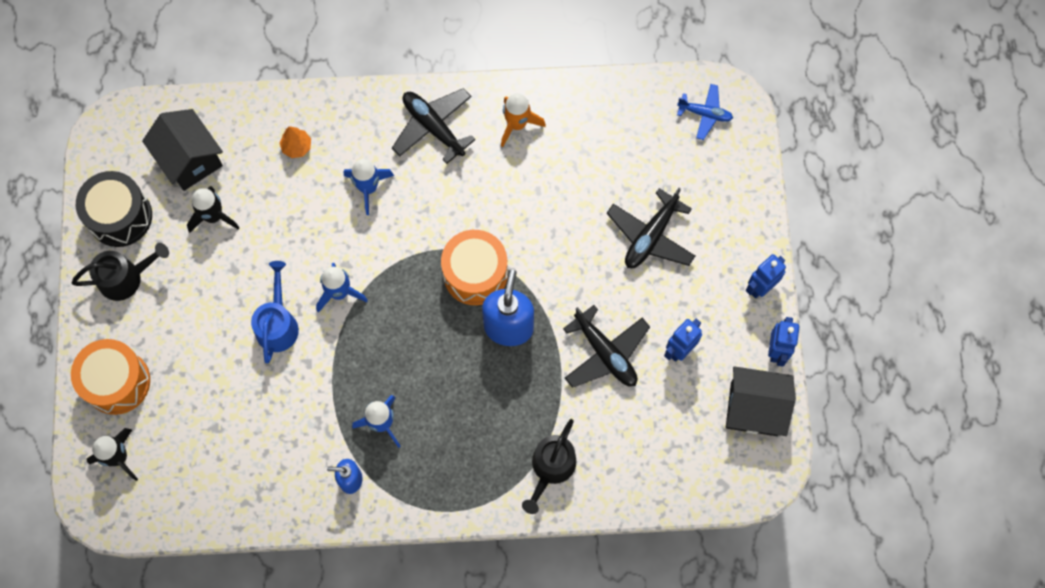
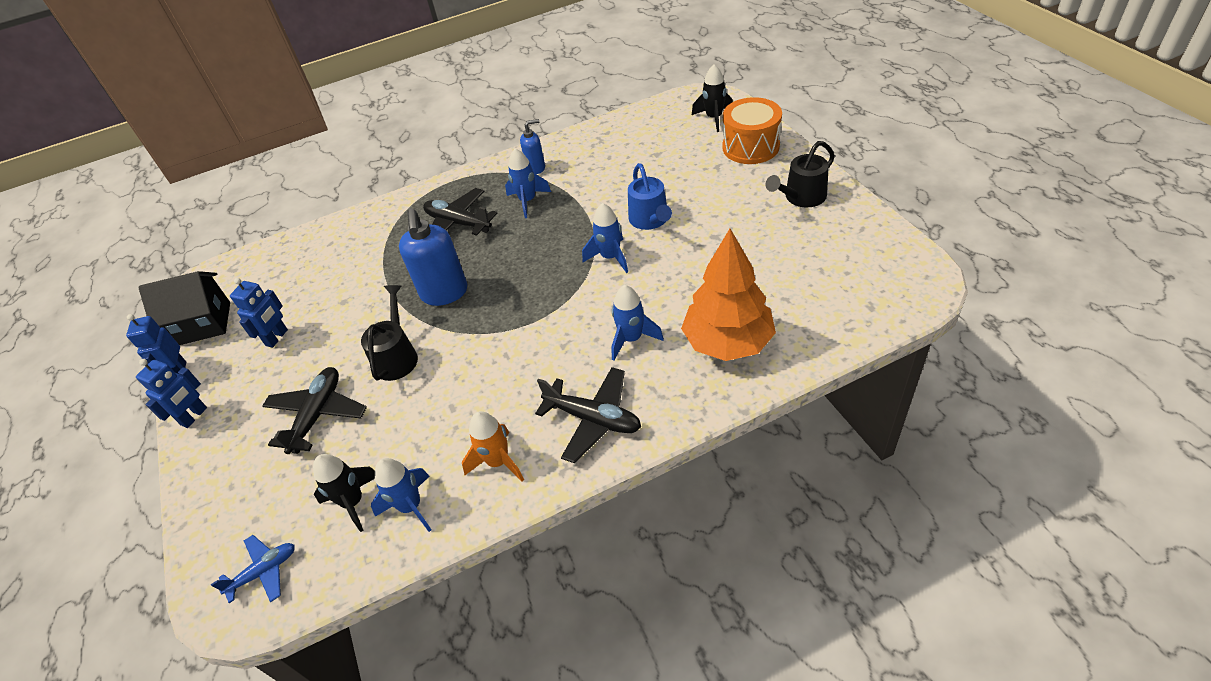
camera: 165 degrees right, 25 degrees down
black drum [76,171,152,247] -> none
black house [142,109,223,191] -> none
black rocket [187,186,240,233] -> black rocket moved to [313,454,375,532]
orange tree [280,127,311,158] -> orange tree [681,229,776,361], size x2.48
orange drum [441,230,508,305] -> none
black watering can [522,419,576,514] -> black watering can moved to [361,285,418,381]
black plane [563,305,650,388] -> black plane moved to [423,188,497,236]
blue plane [677,84,733,140] -> blue plane turned 150 degrees clockwise [211,535,295,603]
none -> blue rocket [371,458,431,532]

